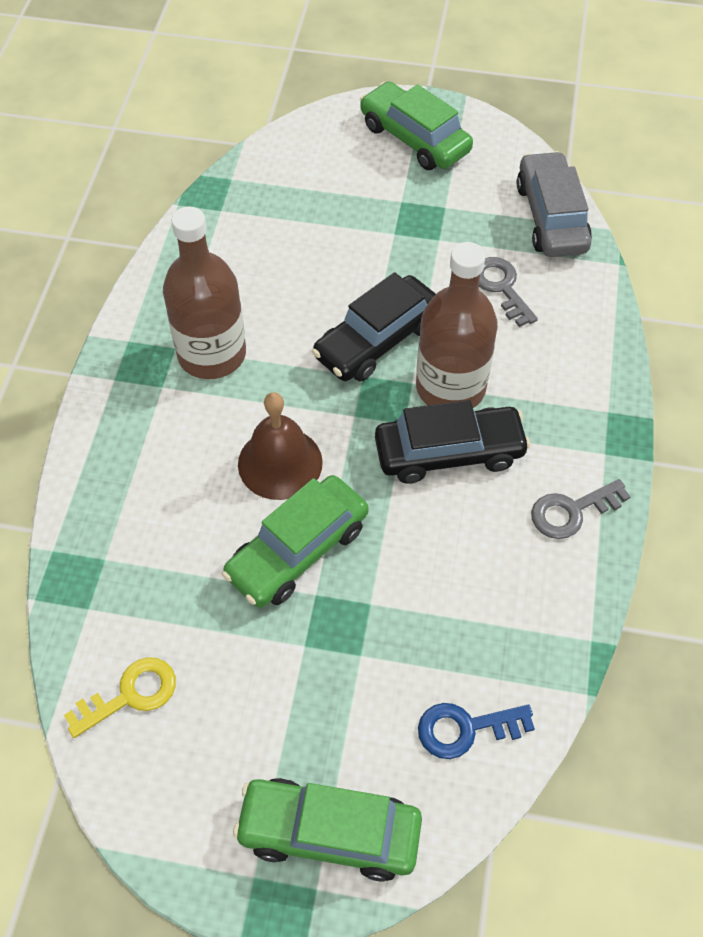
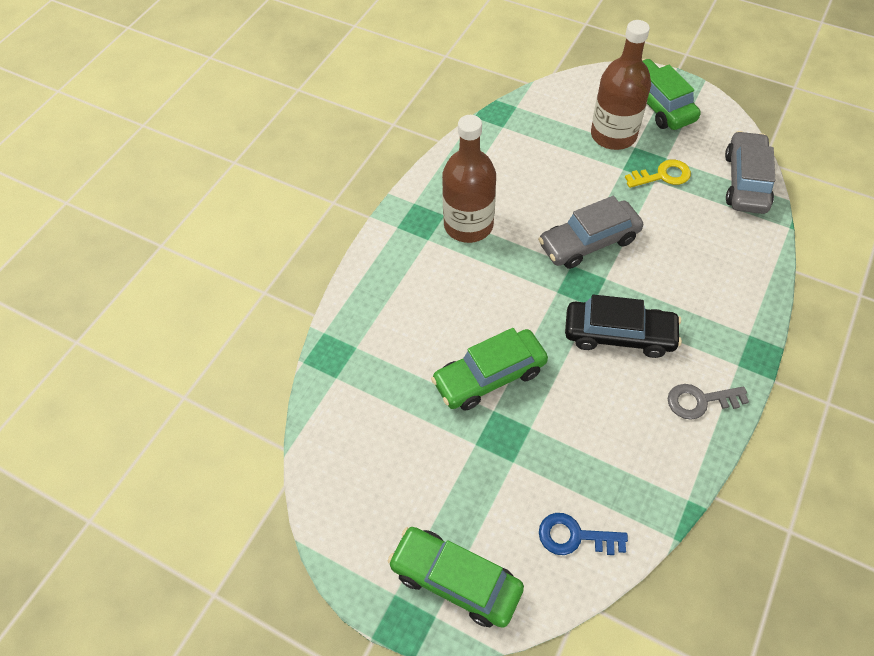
camera: 20 degrees right, 0 degrees up
yellow key [64,657,176,738] -> yellow key moved to [625,160,691,188]
brown bell [238,392,323,500] -> none
black car [312,272,436,382] -> grey car [538,196,643,269]
brown bottle [416,242,498,408] -> brown bottle moved to [591,20,651,150]
grey key [479,257,538,327] -> none

